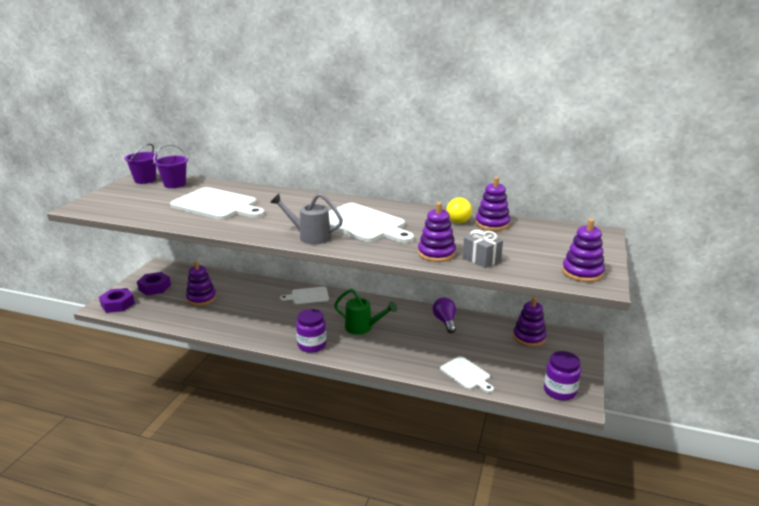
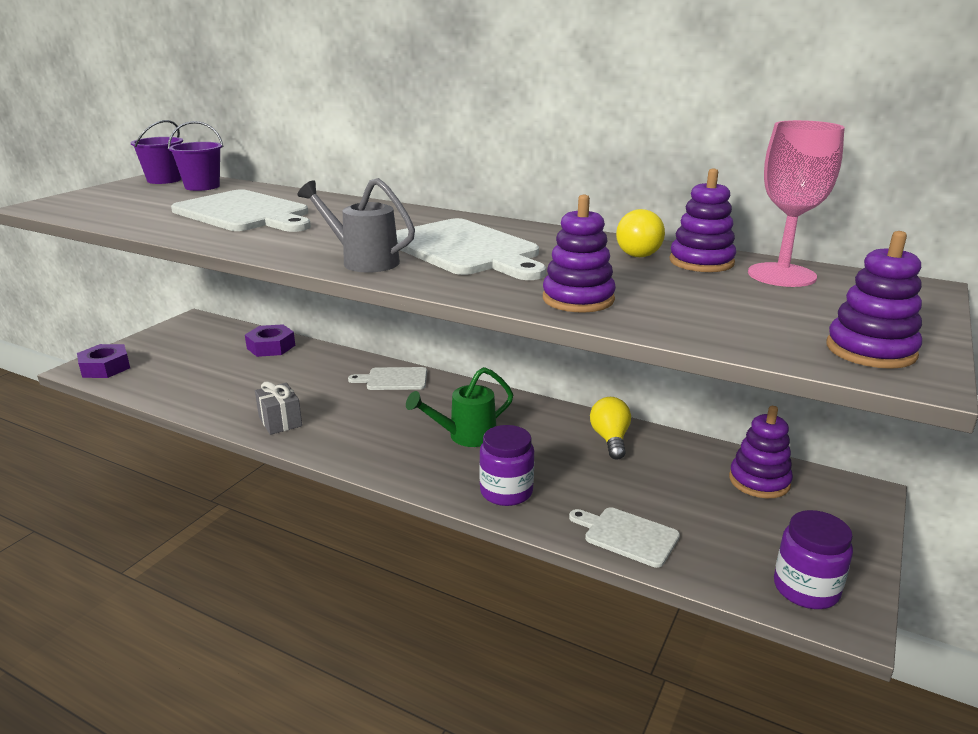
camera: 10 degrees right, 0 degrees up
purple nut [137,272,171,295] -> purple nut moved to [245,324,295,357]
purple stacking toy [186,261,216,306] -> none
purple jar [296,309,326,353] -> purple jar moved to [479,425,534,506]
green watering can [334,289,397,335] -> green watering can turned 120 degrees clockwise [406,367,513,447]
purple light bulb [433,297,456,333] -> yellow light bulb [590,397,631,460]
white cutting board [440,356,494,393] -> white cutting board turned 150 degrees clockwise [569,507,680,568]
grey gift [463,230,503,268] -> grey gift moved to [255,382,302,435]
none -> pink goblet [748,120,845,287]

